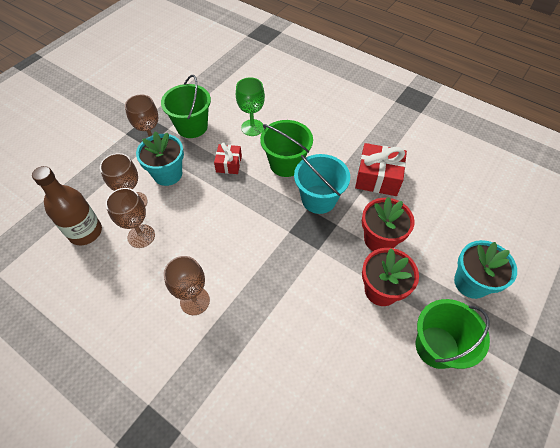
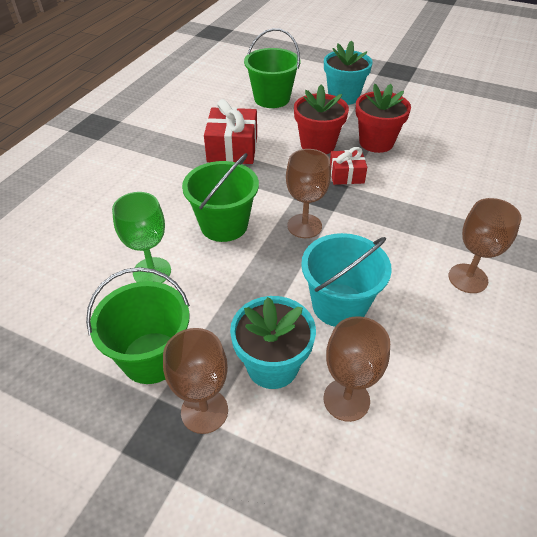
camera: 100 degrees left, 10 degrees down
brown bottle [32,166,102,245] -> none
brown goblet [106,188,155,248] -> brown goblet moved to [286,149,331,238]
red gift [214,143,242,174] -> red gift moved to [330,147,367,185]
turquoise bucket [294,154,350,214] -> turquoise bucket moved to [301,233,392,327]
green bucket [416,299,490,369] -> green bucket moved to [244,28,301,108]

